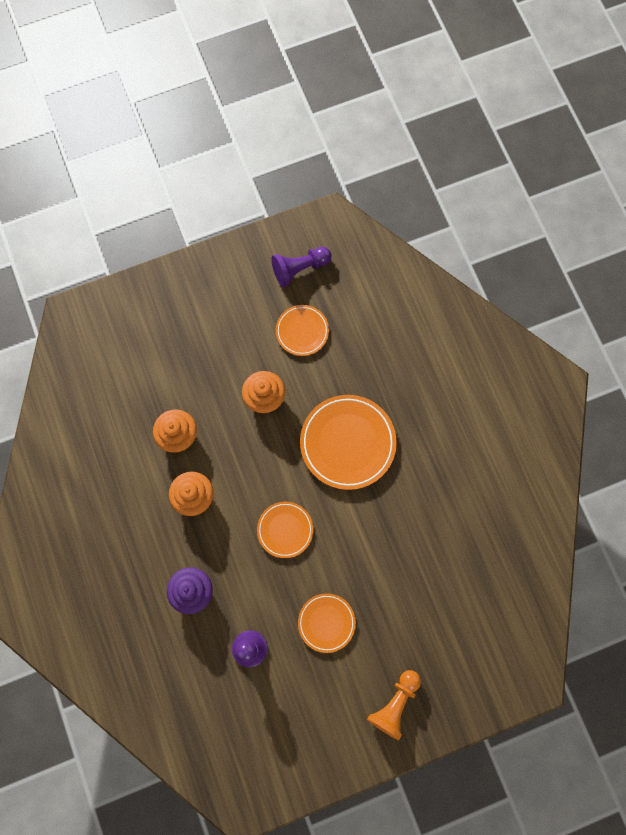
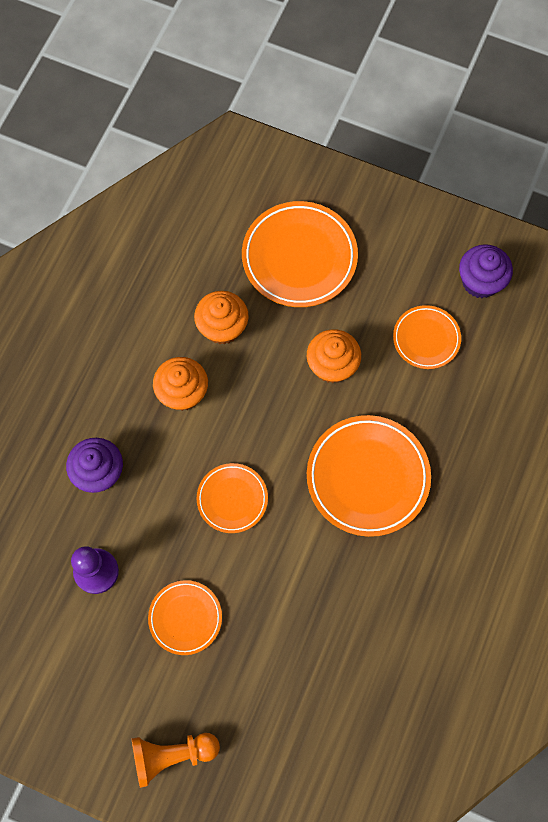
camera: 45 degrees right, 5 degrees down
purple pawn [272,247,332,287] -> purple cupcake [459,244,513,298]
none -> orange plate [242,201,358,307]

